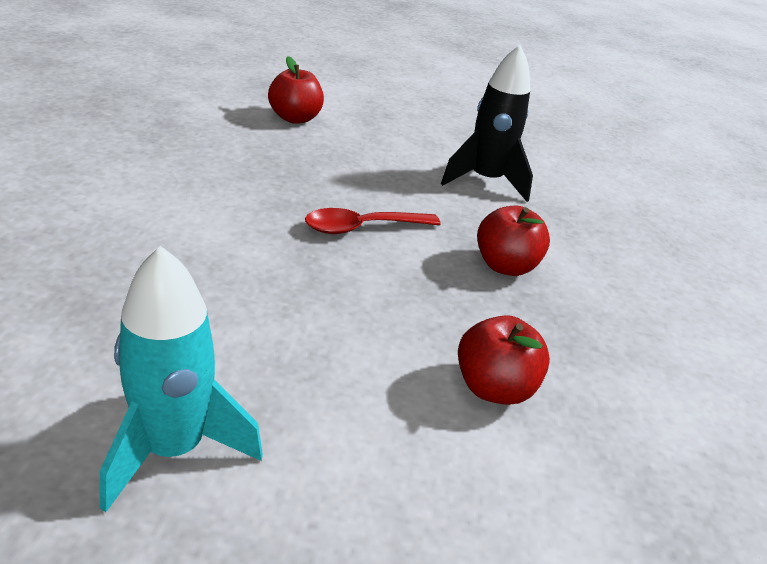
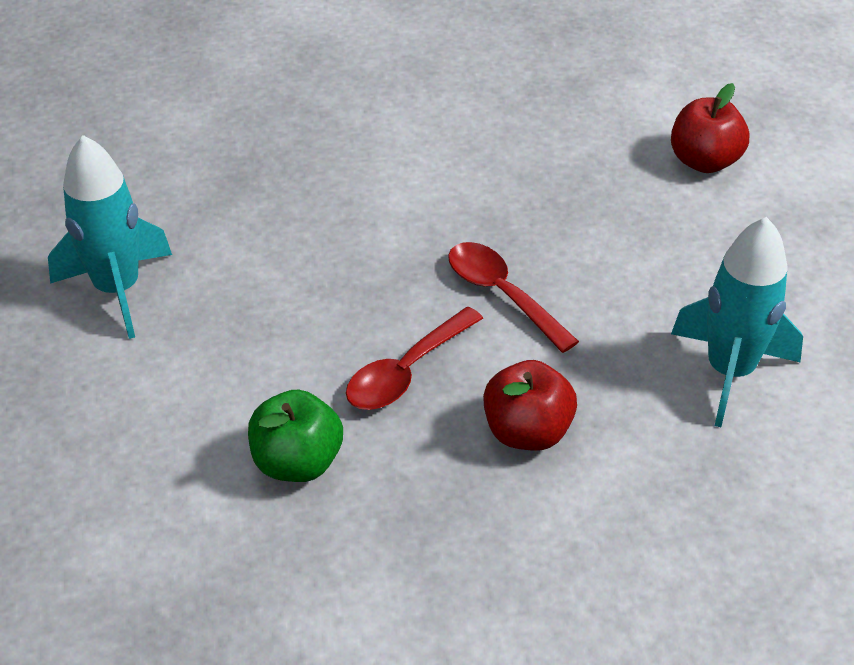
camera: 75 degrees right, 10 degrees up
black rocket [441,45,533,202] -> turquoise rocket [671,217,803,427]
red apple [458,315,550,405] -> green apple [248,390,343,482]
none -> red spoon [346,307,483,410]

